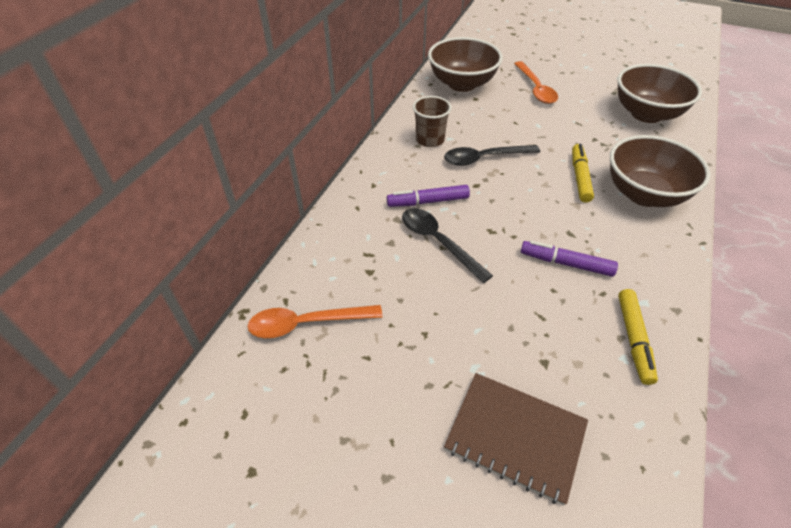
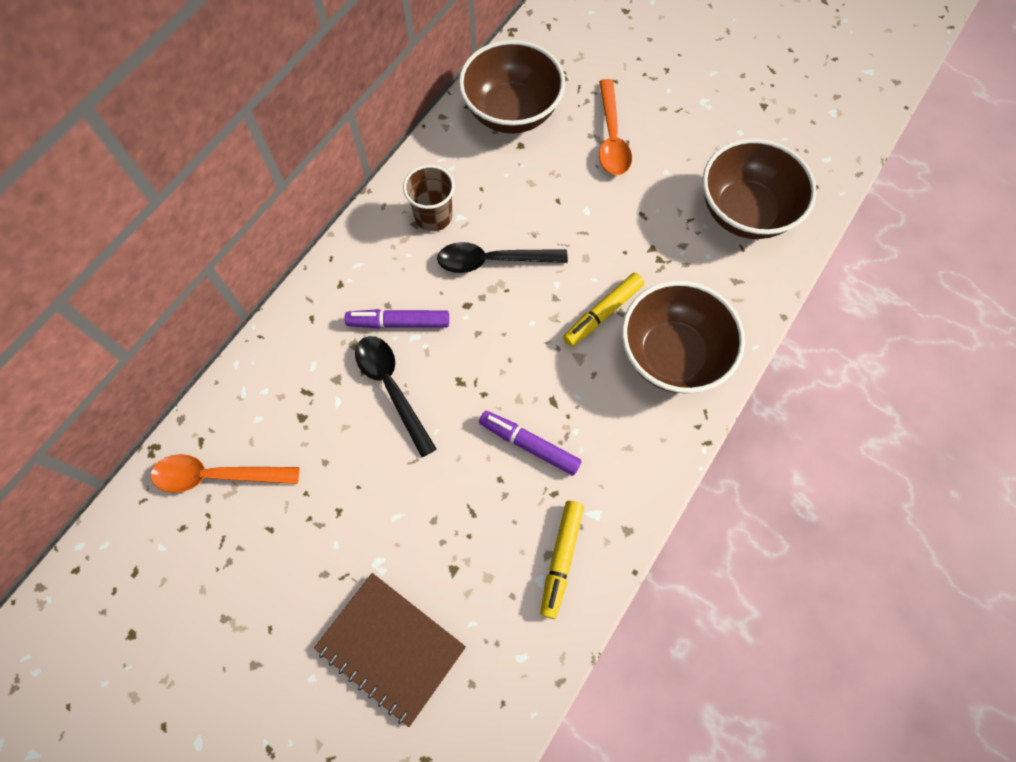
camera: 10 degrees right, 20 degrees up
yellow marker [572,144,594,203] -> yellow marker turned 150 degrees counterclockwise [563,273,644,347]

